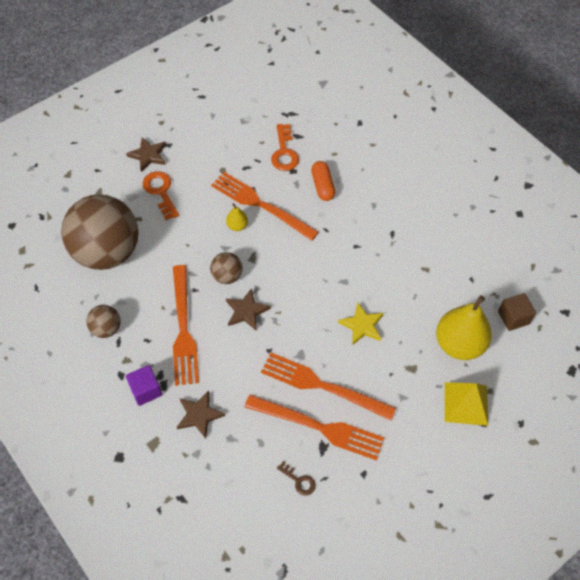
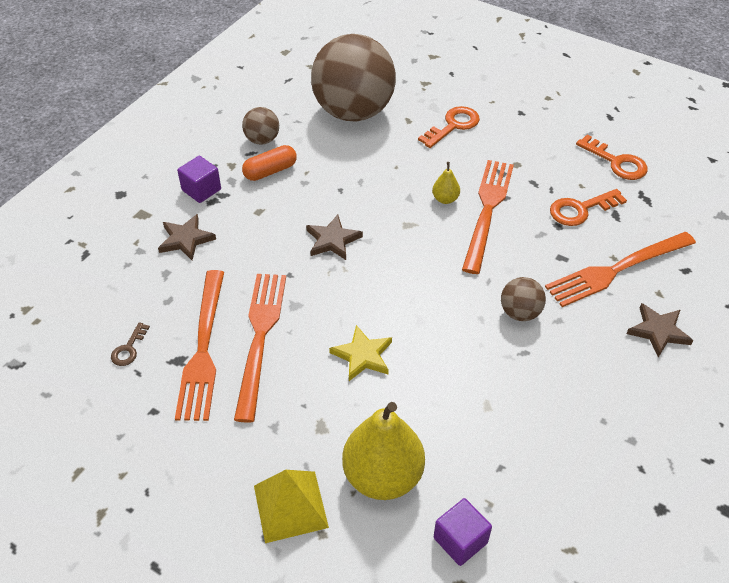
camera: 70 degrees right, 10 degrees down
brown star [126,137,166,172] -> brown star moved to [627,303,693,358]
orange fork [173,265,199,386] -> orange fork moved to [545,232,696,307]
brown ball [210,252,242,284] -> brown ball moved to [501,277,546,321]
orange capsule [311,161,335,201] -> orange capsule moved to [242,145,297,181]
brown cube [498,293,536,331] -> purple cube [434,498,492,566]
none -> orange key [576,135,648,180]

